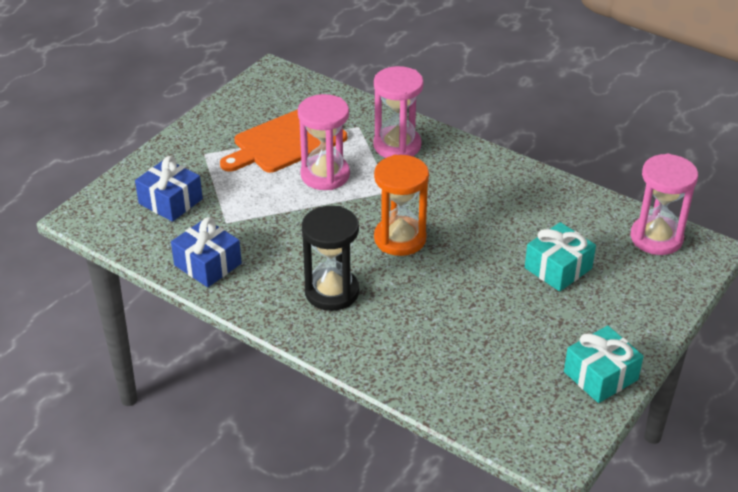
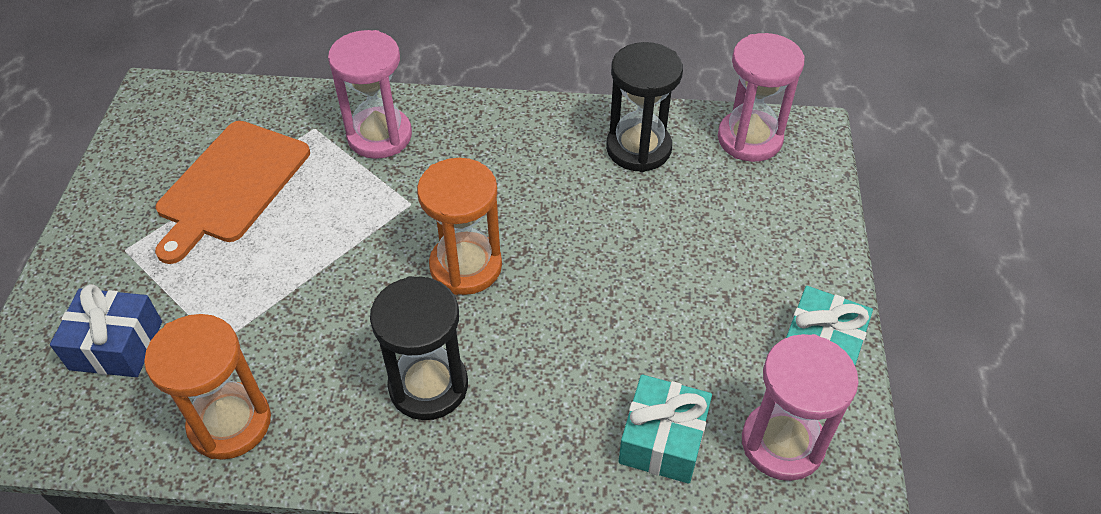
camera: 30 degrees left, 10 degrees up
blue gift [171,217,242,287] -> orange hourglass [144,314,271,460]
pink hourglass [298,94,350,190] -> pink hourglass moved to [742,334,859,481]
turquoise gift [525,222,596,292] -> turquoise gift moved to [618,374,712,484]
none -> black hourglass [606,42,683,172]

